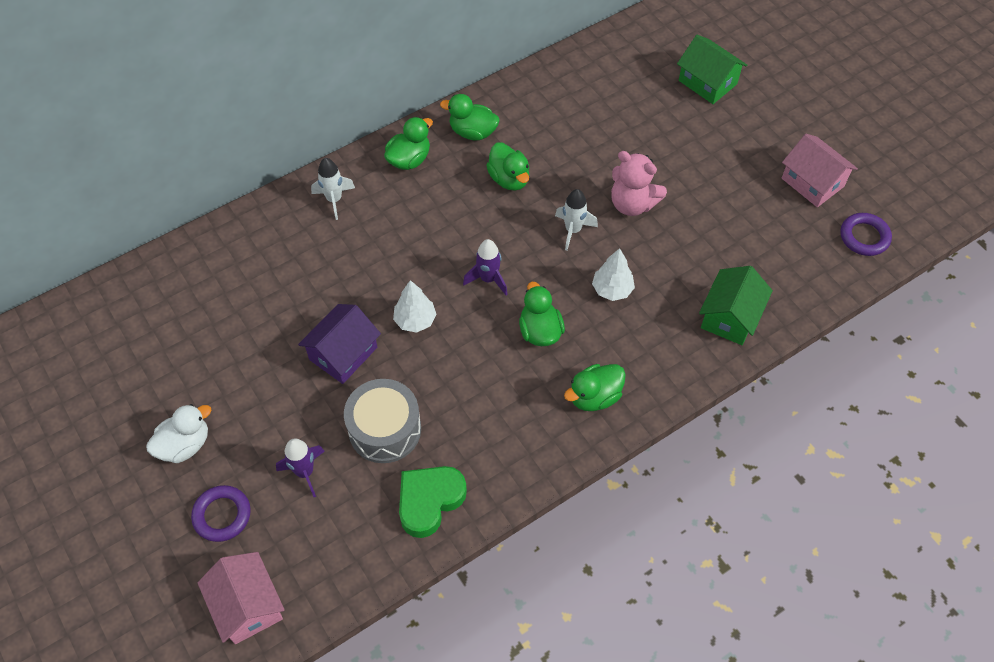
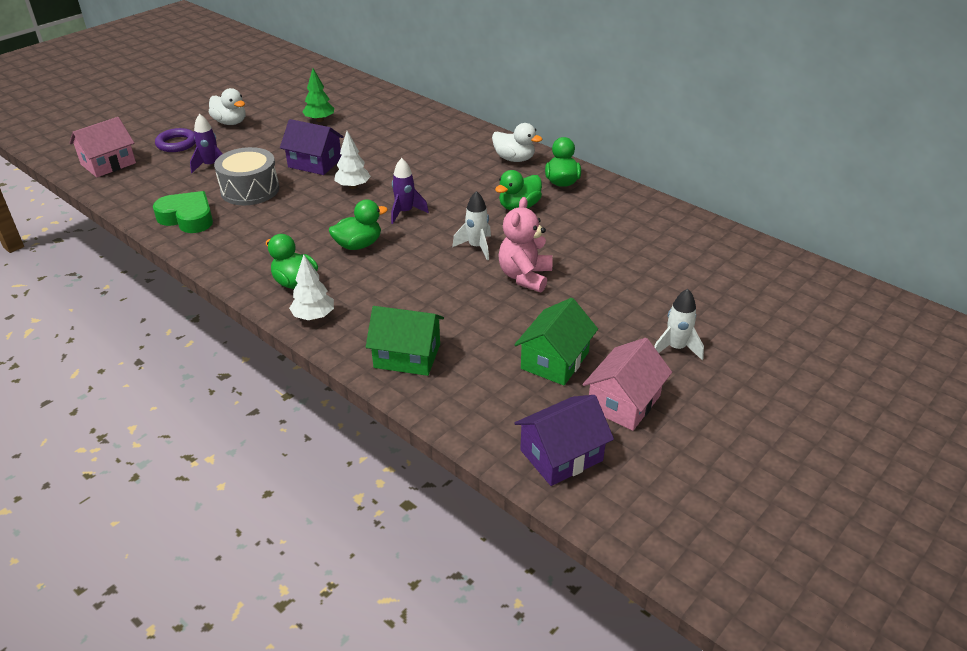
camera: 75 degrees right, 20 degrees down
white rocket [311,158,355,220] -> white rocket moved to [654,289,704,360]
green duck [384,117,433,170] -> white duck [492,123,542,162]
white tree [592,248,635,301] -> white tree moved to [289,254,334,320]
green house [677,35,747,104] -> green house moved to [514,298,598,386]
purple ring [840,213,892,256] -> purple house [514,395,614,486]
none -> green tree [302,68,334,122]

